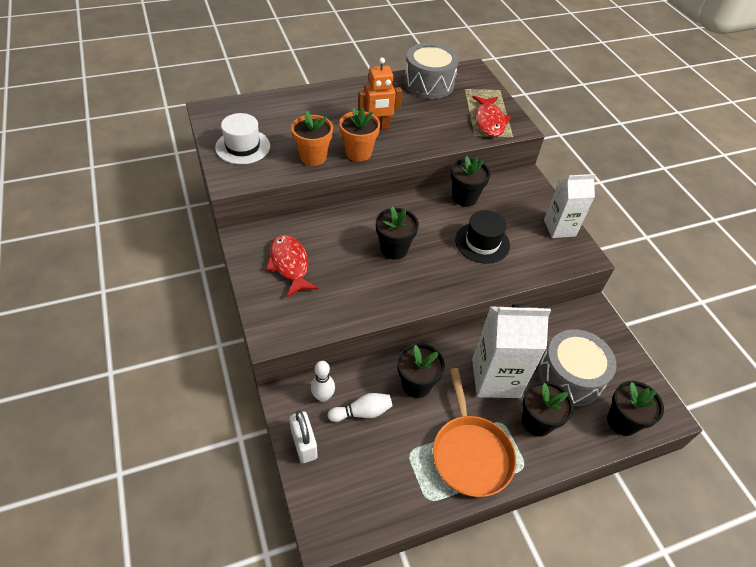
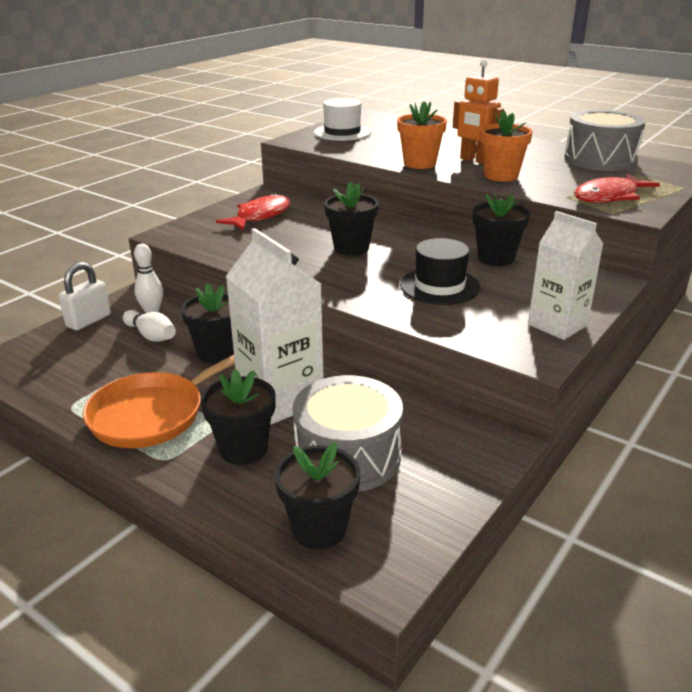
camera: 60 degrees right, 20 degrees down
orange flower pot [291,111,333,166] -> orange flower pot moved to [480,110,533,182]

